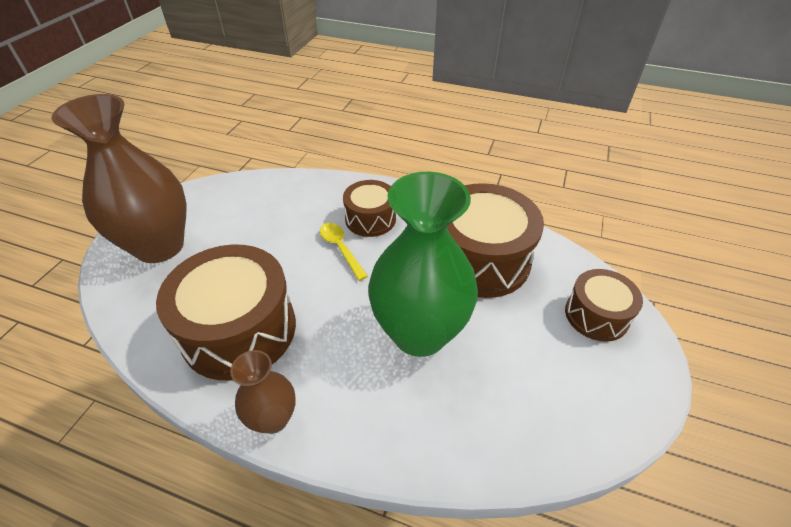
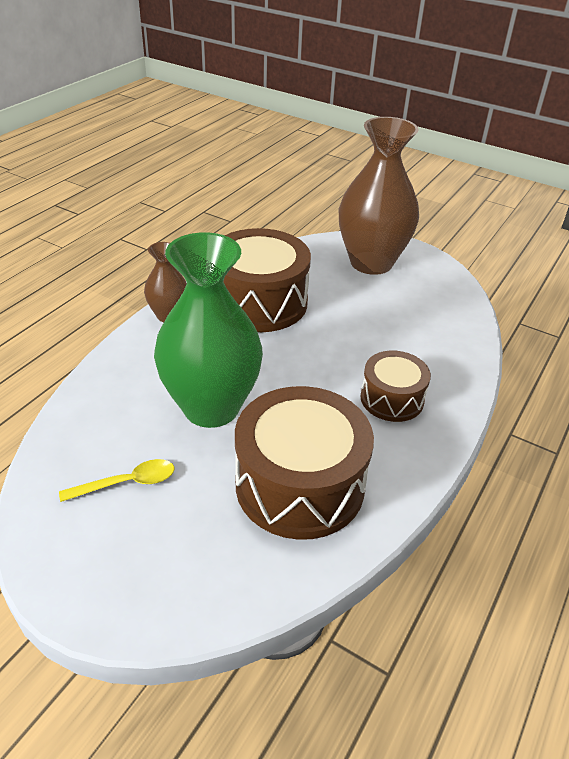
camera: 100 degrees right, 5 degrees down
yellow spoon [320,223,368,281] -> yellow spoon moved to [59,459,174,502]
brown drum [565,269,643,342] -> none

